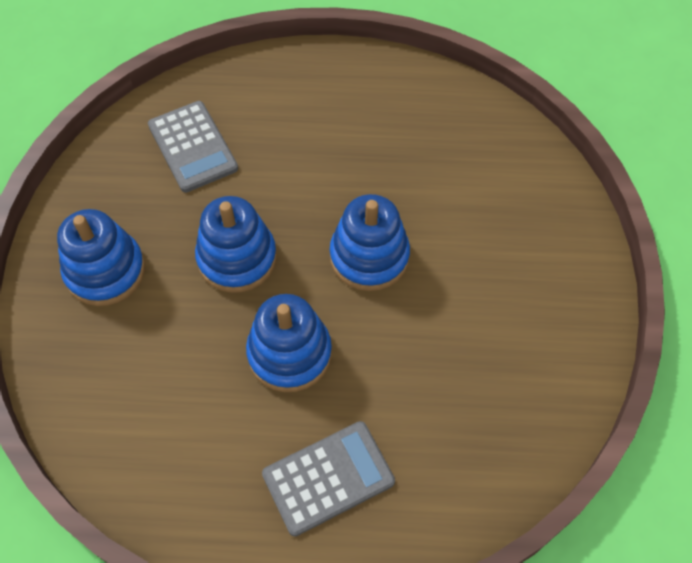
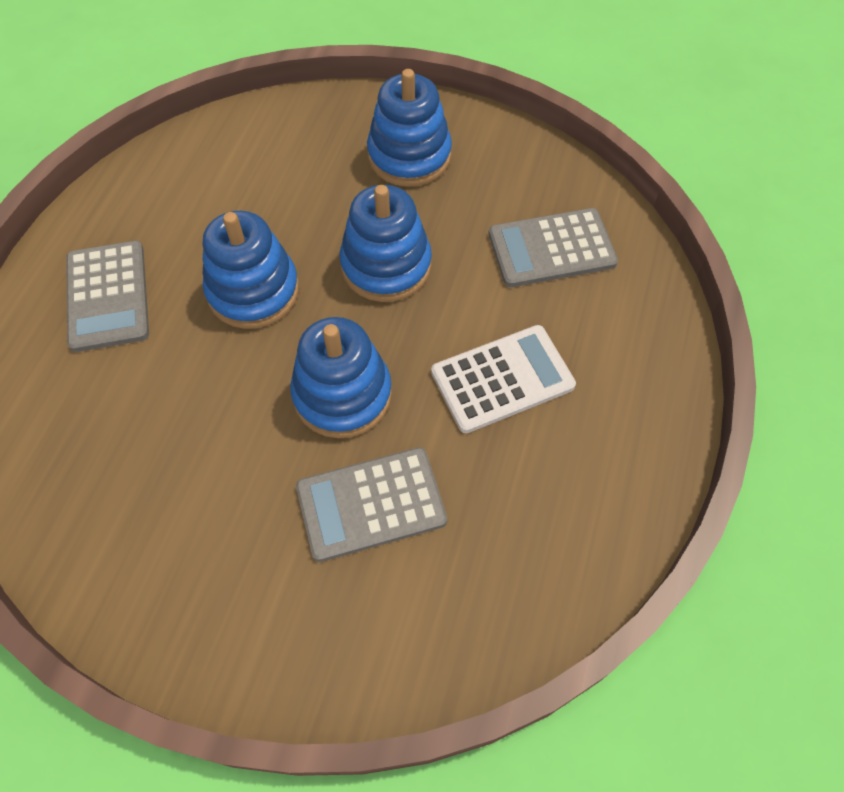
camera: 105 degrees right, 0 degrees up
none -> grey calculator [296,447,447,562]
none -> white calculator [431,325,576,433]

